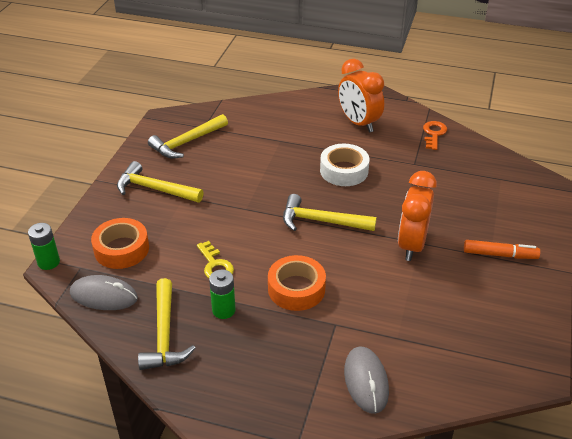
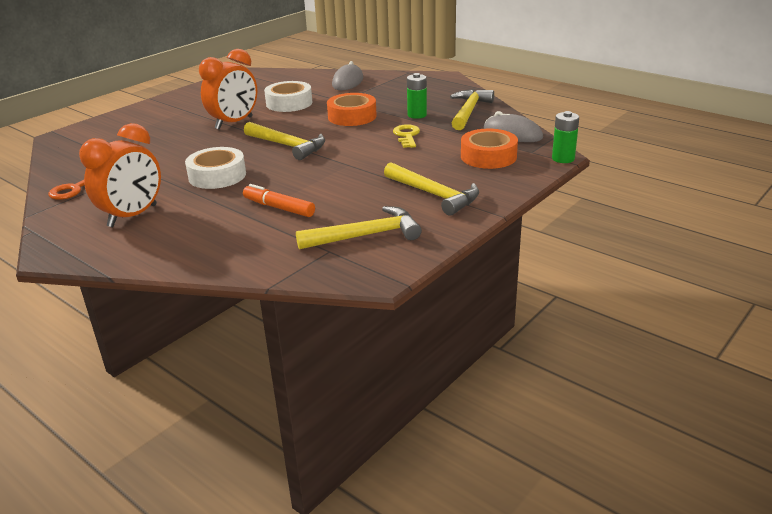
camera: 155 degrees left, 10 degrees down
orange clock [338,59,384,133] -> orange clock turned 45 degrees clockwise [79,123,161,227]
orange marker [464,240,540,259] -> orange marker moved to [243,184,315,217]
none -> white tape [264,81,312,112]

